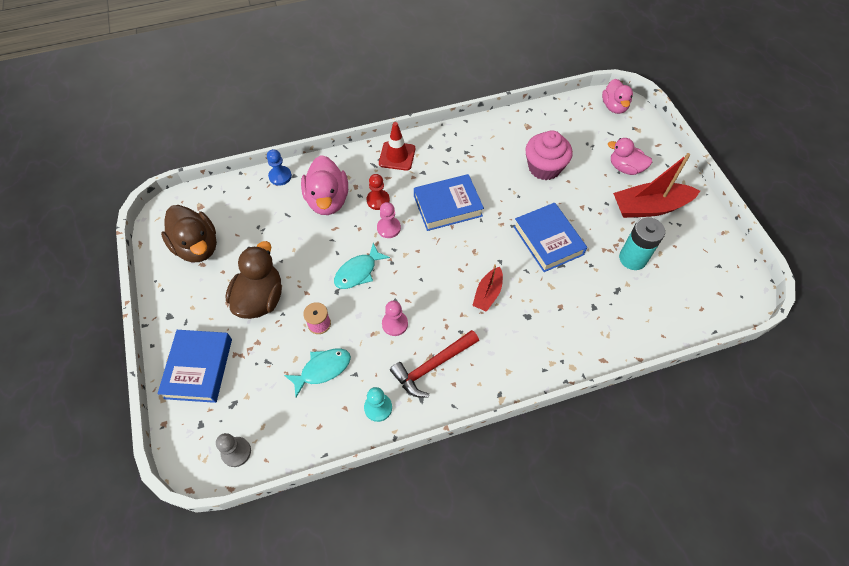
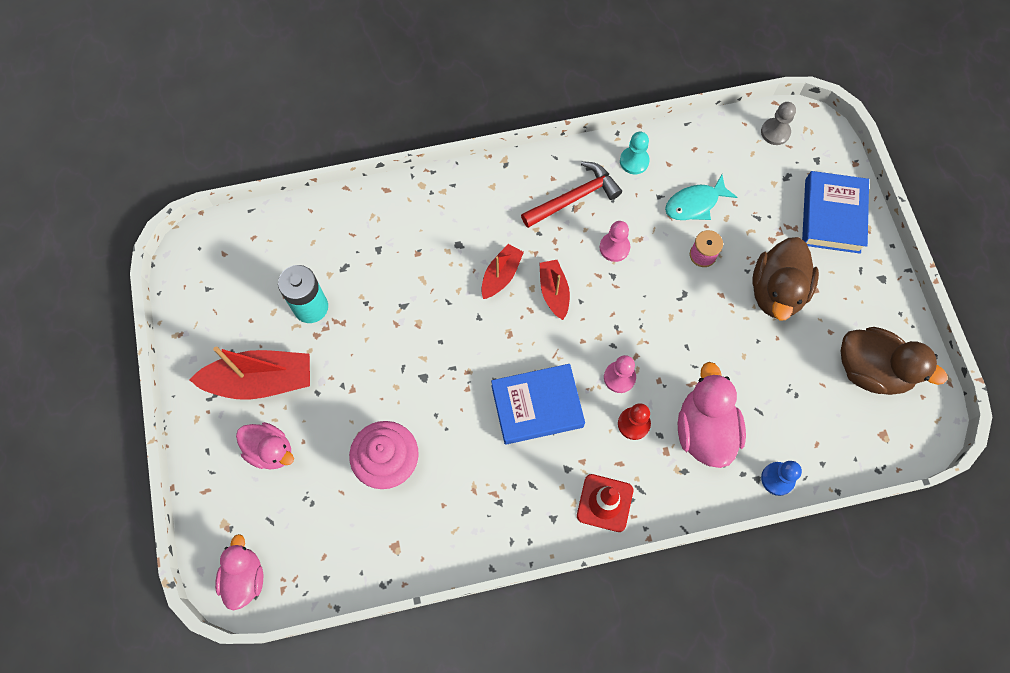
camera: 175 degrees left, 10 degrees up
brown duck [161,205,217,262] -> brown duck turned 150 degrees clockwise [841,327,947,395]
turquoise fish [334,243,390,289] -> none
blue book [513,202,587,272] -> none
none -> red boat [539,260,570,320]

